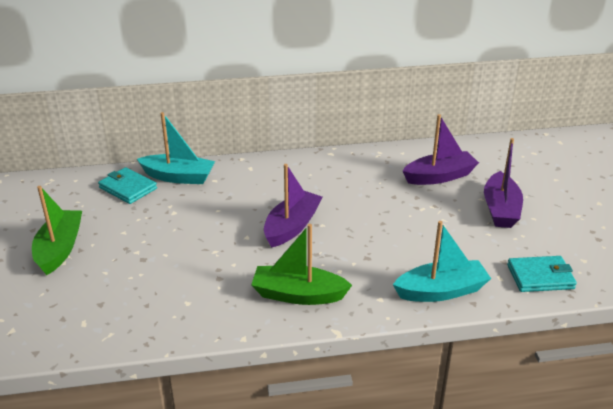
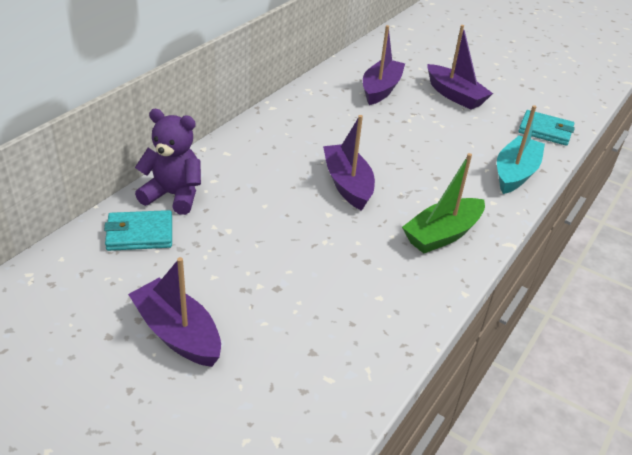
camera: 50 degrees left, 5 degrees up
green boat [32,186,82,275] -> purple boat [128,257,221,367]
turquoise boat [137,112,215,184] -> purple teddy bear [135,109,201,215]
turquoise wallet [507,256,577,292] -> turquoise wallet turned 75 degrees clockwise [518,110,575,146]

